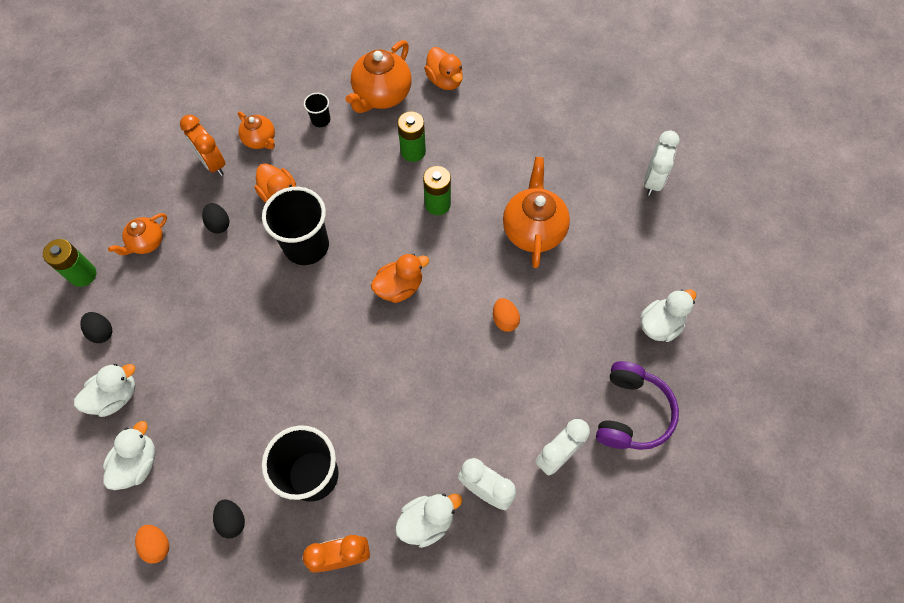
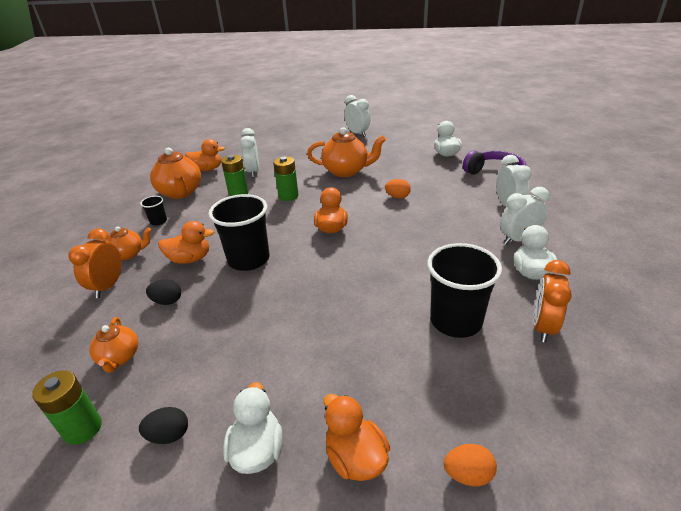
camera: 55 degrees left, 30 degrees down
white duck [103,421,155,490] -> orange duck [323,394,390,481]
orange clock [180,115,225,176] -> orange clock turned 105 degrees clockwise [68,228,122,298]
black egg [213,499,245,538] -> none
orange teapot [503,157,570,268] -> orange teapot turned 150 degrees clockwise [307,127,386,177]
none -> white clock [240,128,259,177]

